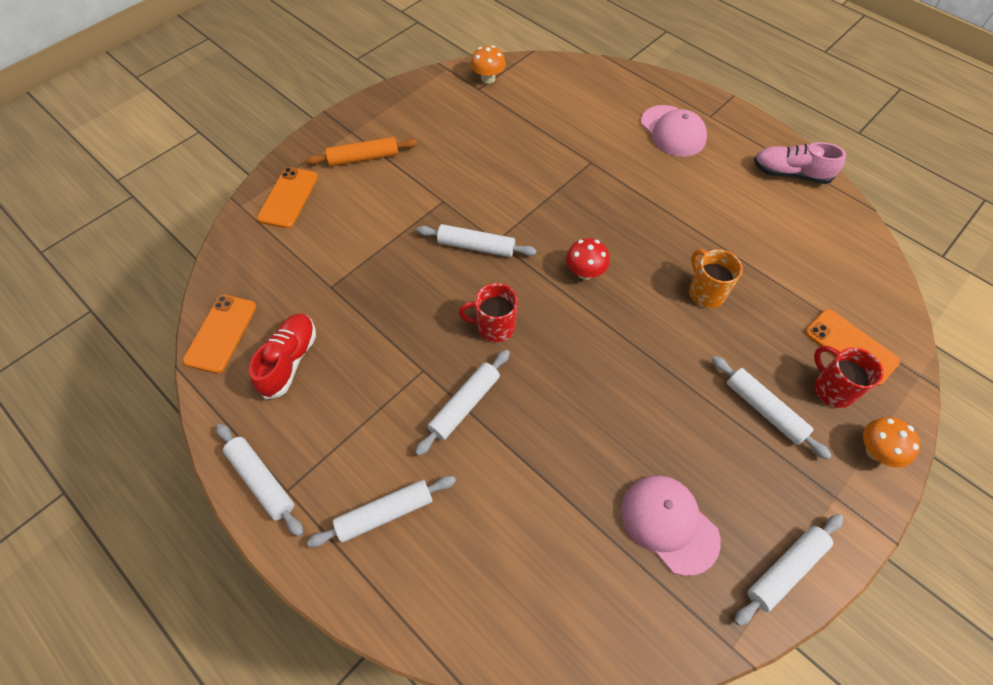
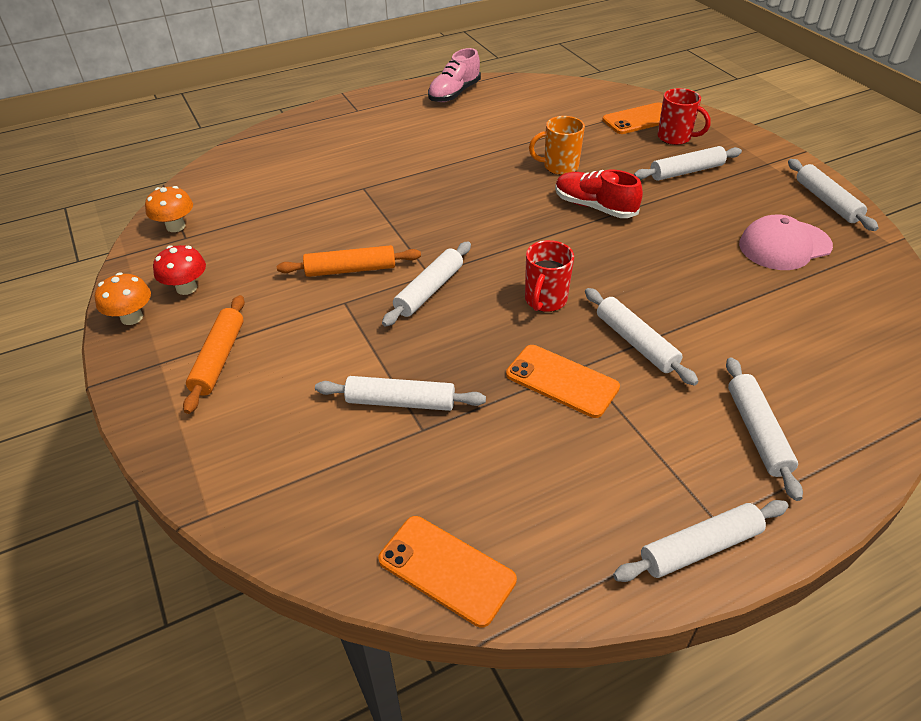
camera: 70 degrees left, 15 degrees down
red shoe [249,313,316,399] -> red shoe moved to [555,170,643,218]
orange phone [257,167,318,228] -> orange phone moved to [506,345,620,418]
red mushroom [566,238,610,280] -> red mushroom moved to [153,245,206,295]
pink cap [641,105,707,157] -> none
red mug [814,346,883,408] -> red mug turned 135 degrees counterclockwise [658,88,711,145]
orange mushroom [863,417,920,468] -> orange mushroom moved to [95,273,151,325]
none -> orange rolling pin [277,245,421,277]
none -> white rolling pin [315,376,486,411]

